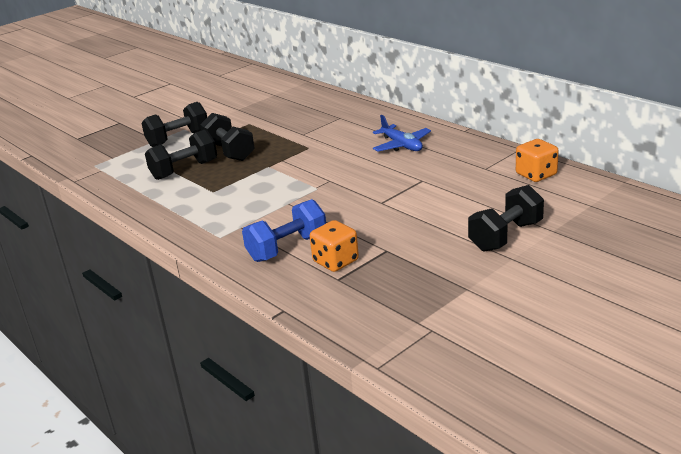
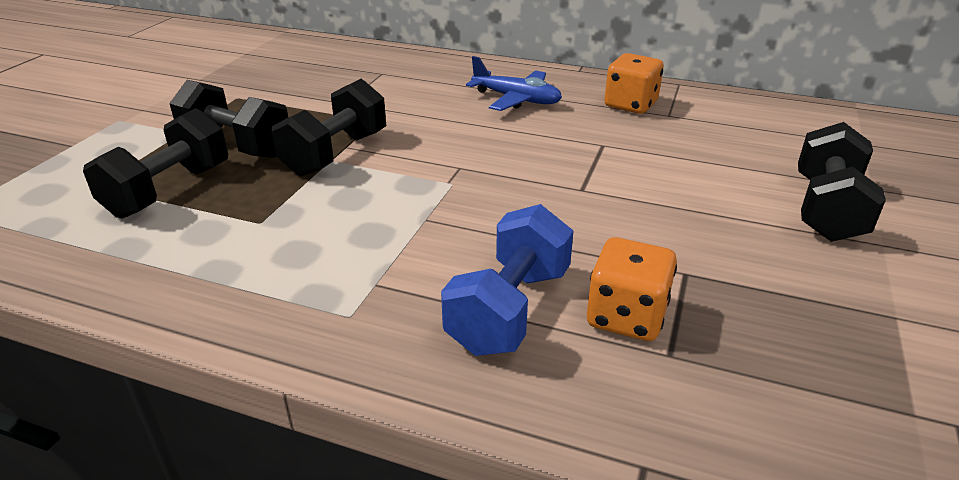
camera: 30 degrees left, 5 degrees up
black dumbbell [142,102,207,147] -> black dumbbell moved to [272,79,386,177]
orange dice [516,139,559,182] -> orange dice moved to [604,53,664,114]

